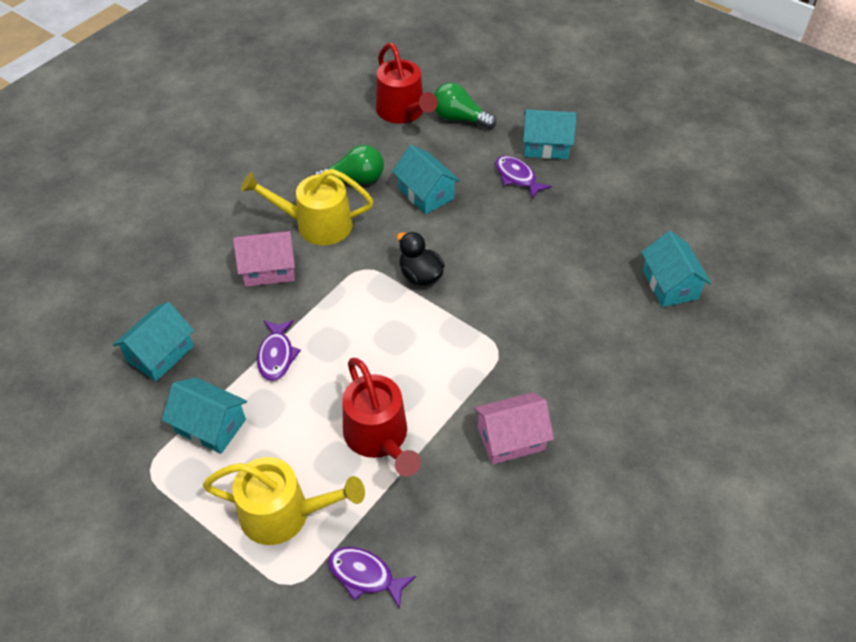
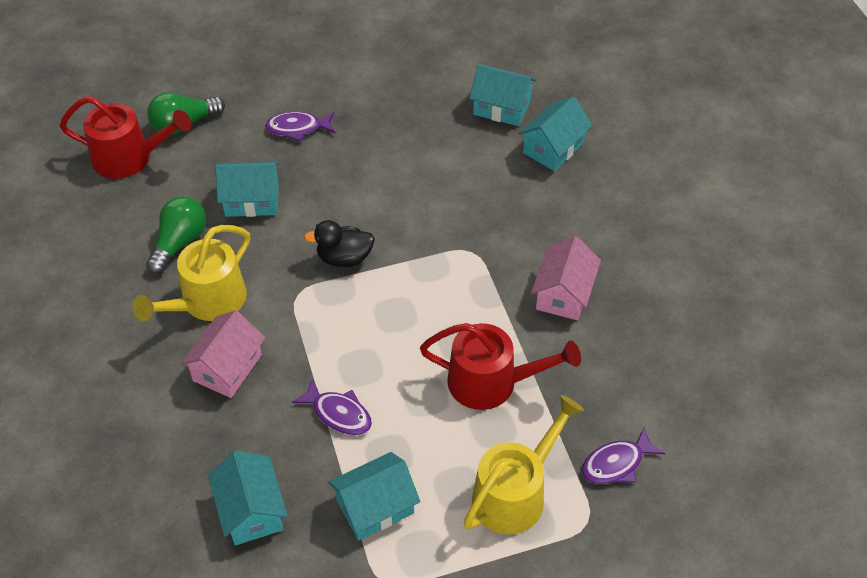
camera: 55 degrees left, 0 degrees up
turquoise house [523,109,576,159] -> turquoise house moved to [519,96,592,171]

